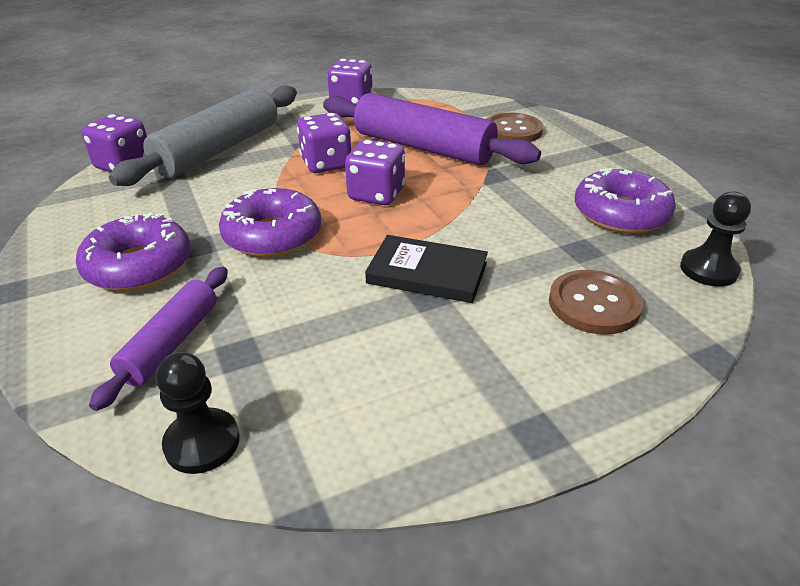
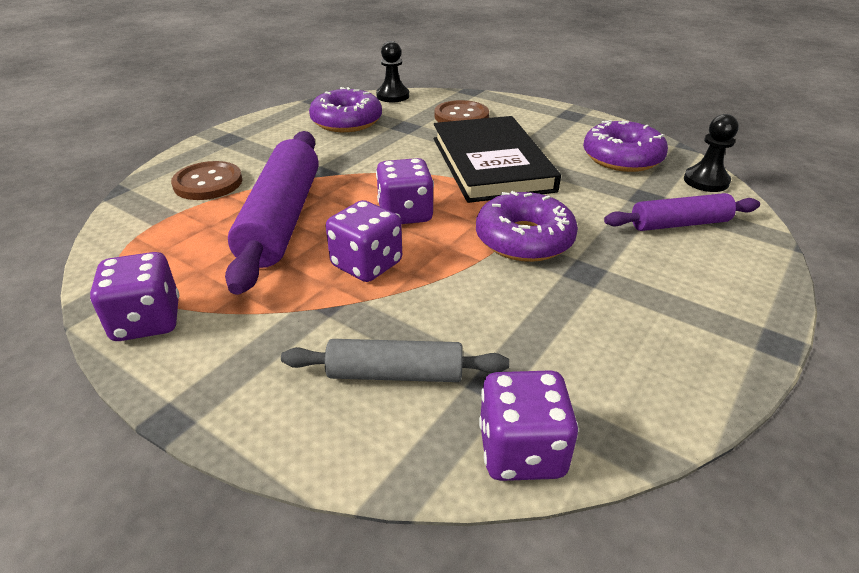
camera: 120 degrees left, 0 degrees up
purple donut [76,212,191,291] -> purple donut moved to [583,120,668,172]
grey rolling pin [109,85,297,186] -> grey rolling pin [281,339,509,382], size x0.57
black book [365,235,488,303] -> black book [434,116,561,203], size x1.70

